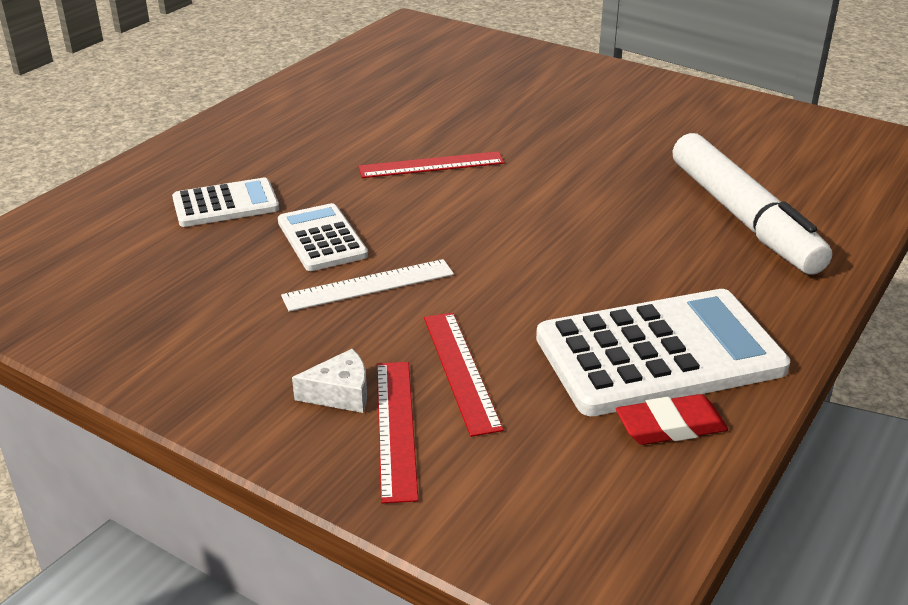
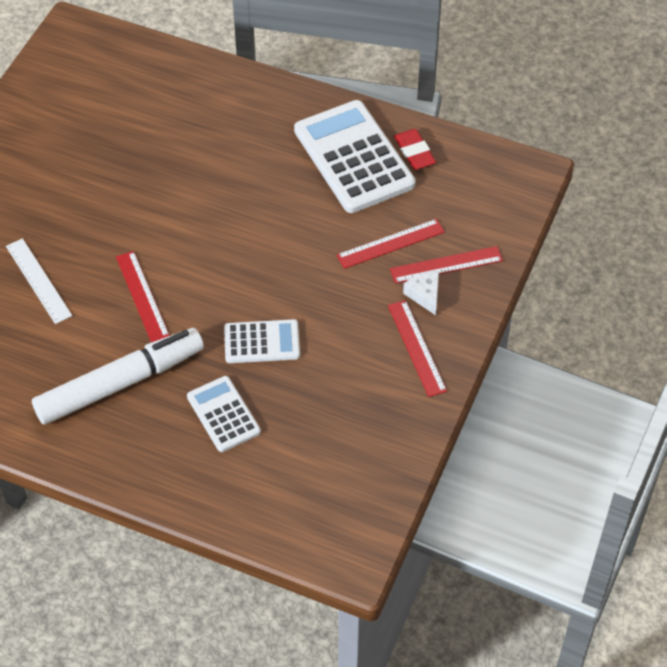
camera: 100 degrees left, 20 degrees up
white calculator [278,203,368,271] -> white calculator turned 150 degrees counterclockwise [224,319,300,363]
white ruler [281,259,454,312] -> white ruler moved to [6,238,72,324]
white marker [673,133,832,275] -> white marker moved to [32,328,204,425]
none -> red ruler [388,300,447,397]

